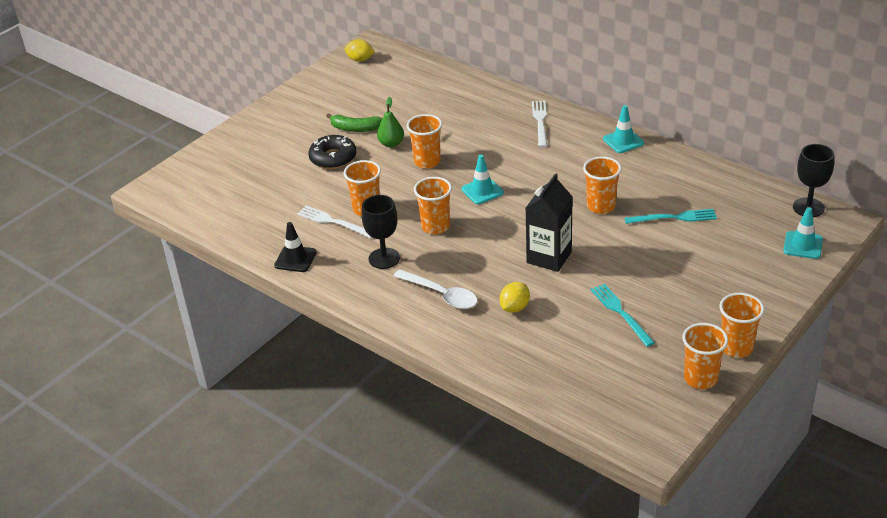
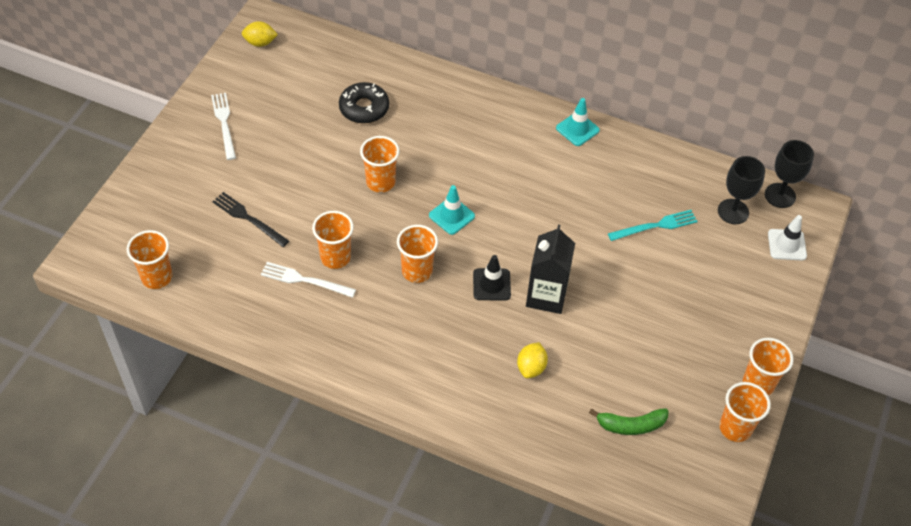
camera: 20 degrees left, 15 degrees up
black traffic cone [274,222,317,272] -> black traffic cone moved to [473,255,511,301]
black donut [308,135,356,169] -> black donut moved to [339,82,389,124]
green banana [326,113,383,132] -> green banana moved to [589,408,669,435]
black goblet [362,195,400,269] -> black goblet moved to [718,156,765,224]
green pear [377,97,404,147] -> none
white spoon [394,269,477,309] -> none
white fork [532,101,547,148] -> white fork moved to [211,93,236,160]
orange cup [583,157,622,214] -> orange cup moved to [127,230,172,289]
turquoise fork [591,284,655,347] -> none
turquoise traffic cone [783,207,823,259] -> white traffic cone [768,215,807,260]
none -> black fork [212,192,289,247]

